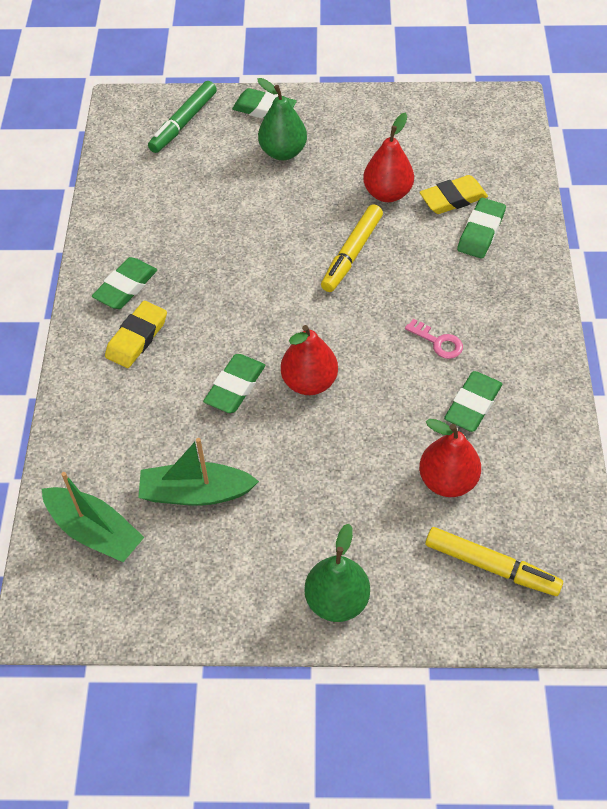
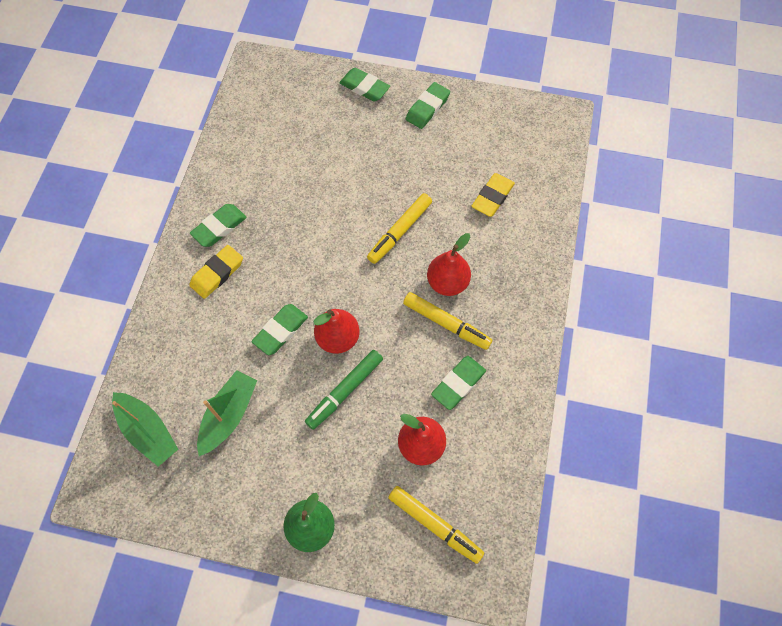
camera: 10 degrees right, 10 degrees up
green boat [138,438,259,506] -> green boat turned 105 degrees clockwise [197,370,257,456]
green marker [148,81,217,153] -> green marker moved to [305,350,383,430]
green pear [258,78,307,160] -> none
red pear [363,112,414,202] -> red pear moved to [427,233,471,296]
pink key [405,319,463,359] -> yellow marker [403,292,492,350]
yellow eraser [419,175,488,214] -> yellow eraser turned 45 degrees counterclockwise [472,173,515,217]
green eraser [457,198,506,259] -> green eraser moved to [406,82,450,129]

